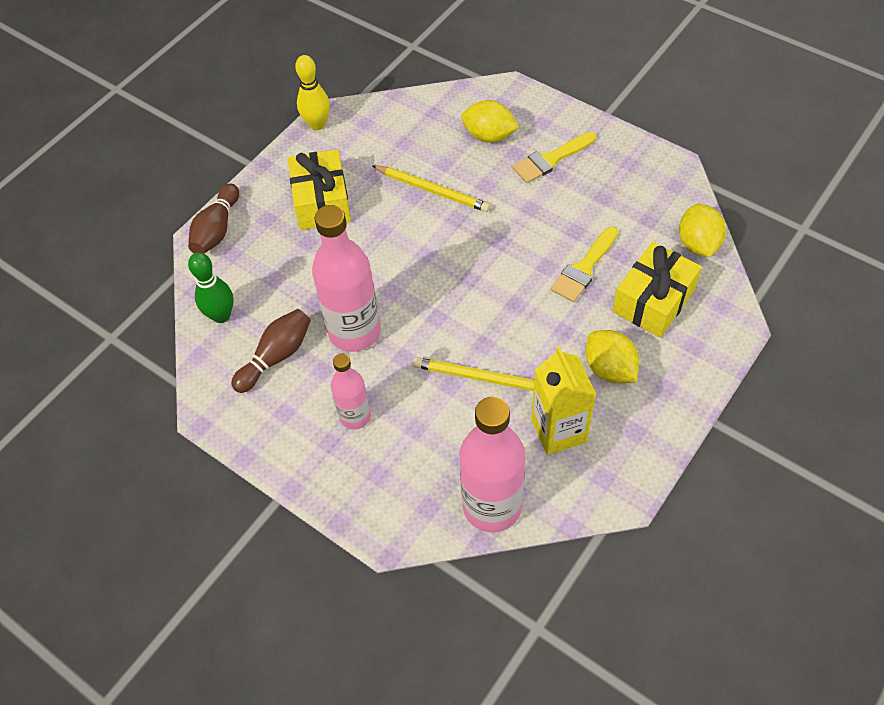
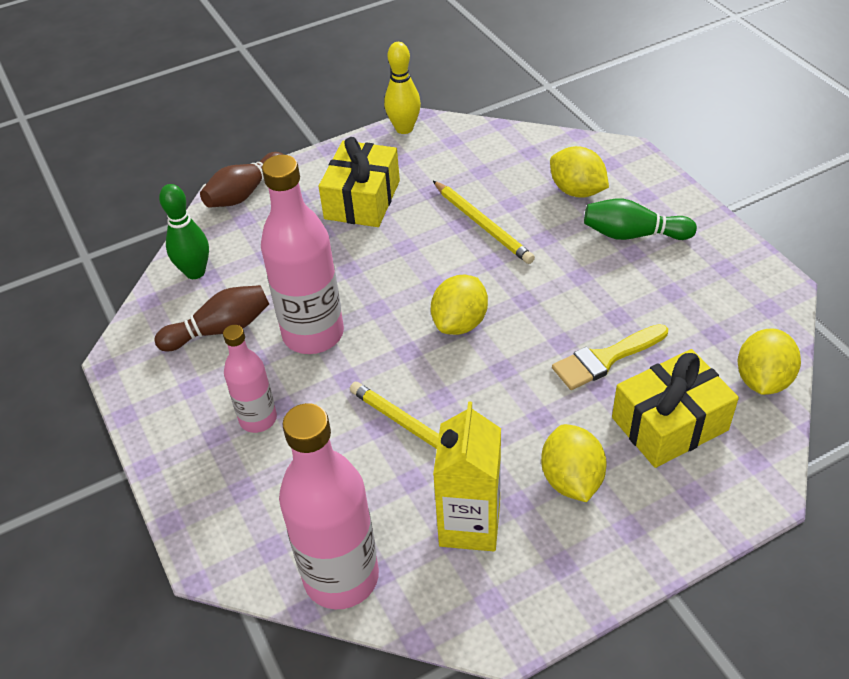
camera: 25 degrees right, 10 degrees down
yellow brush [513,132,596,183] -> green bowling pin [584,198,697,240]
none -> yellow lemon [431,275,488,335]

